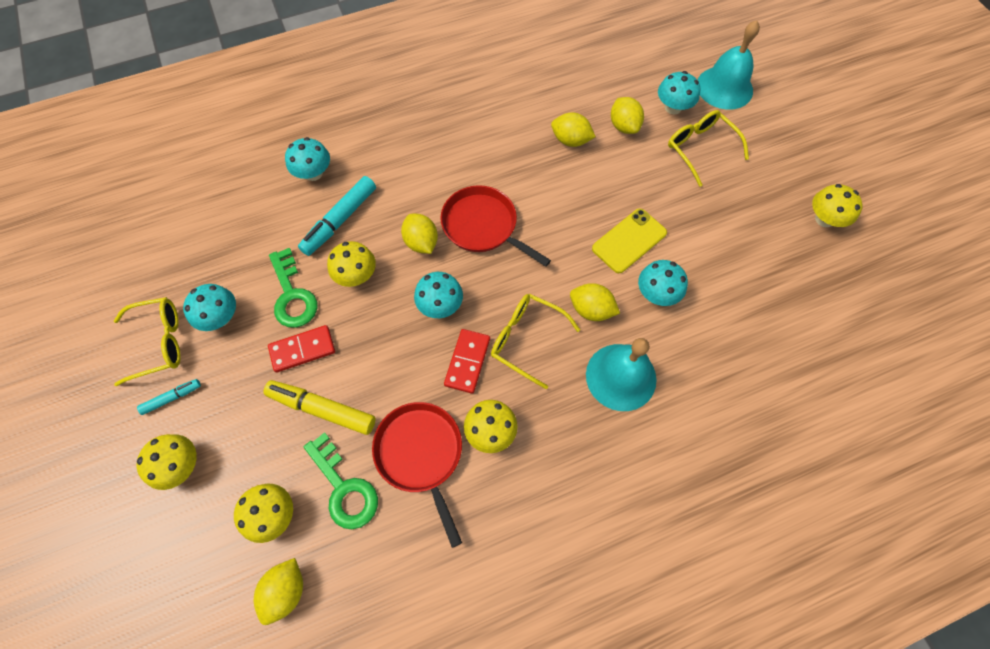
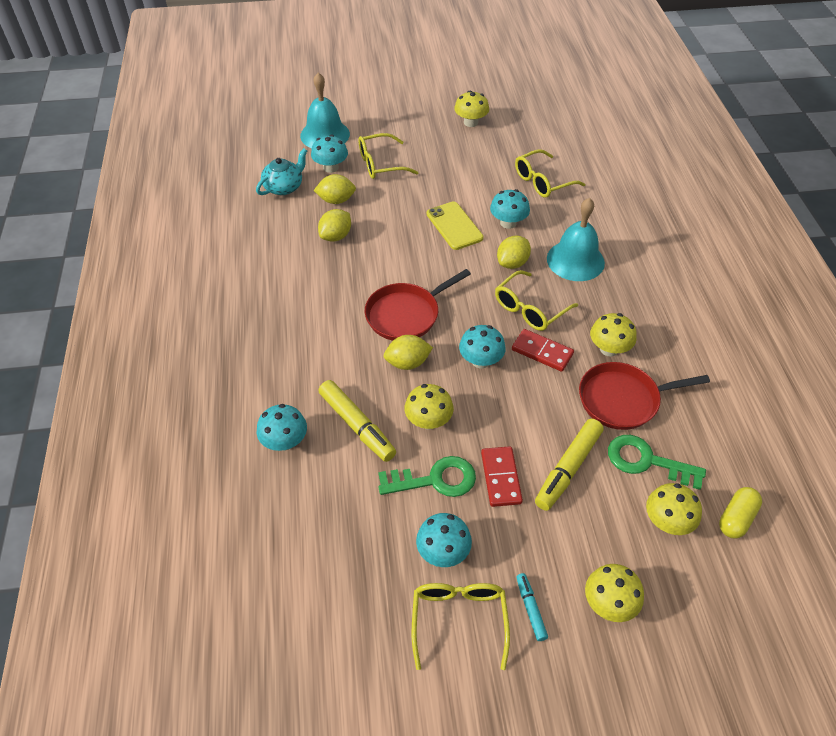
camera: 75 degrees left, 15 degrees down
yellow lemon [254,558,303,625] -> yellow capsule [719,487,762,538]
turquoise marker [298,176,376,256] -> yellow marker [318,380,396,462]
green key [304,432,378,529] -> green key turned 135 degrees counterclockwise [608,435,706,490]
none -> turquoise teapot [256,148,307,195]
none -> yellow glasses [515,149,585,198]

